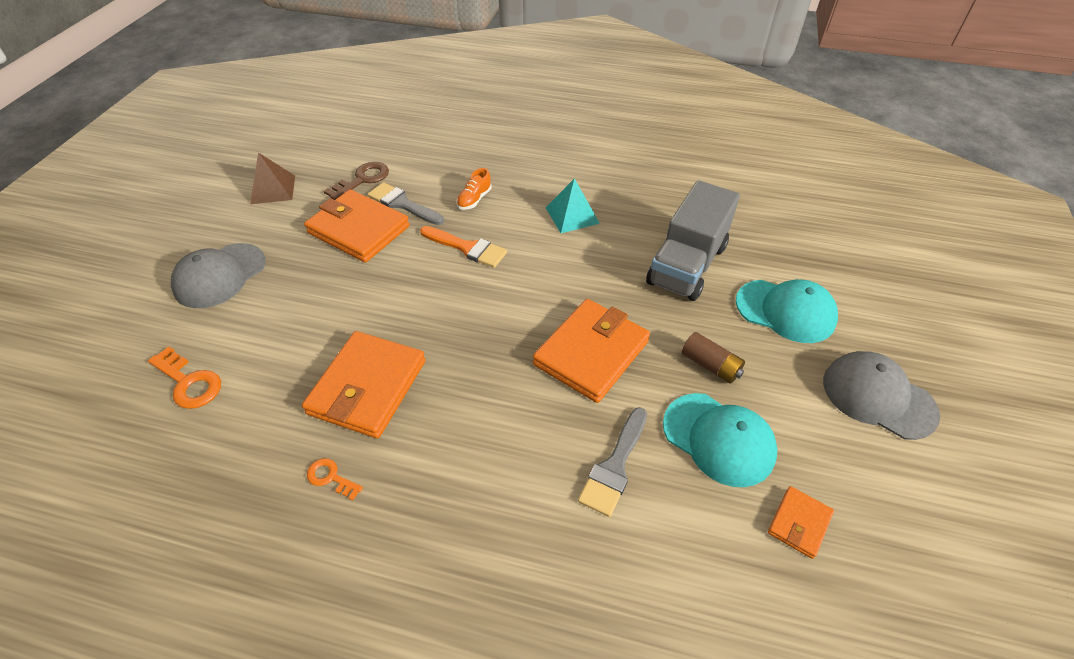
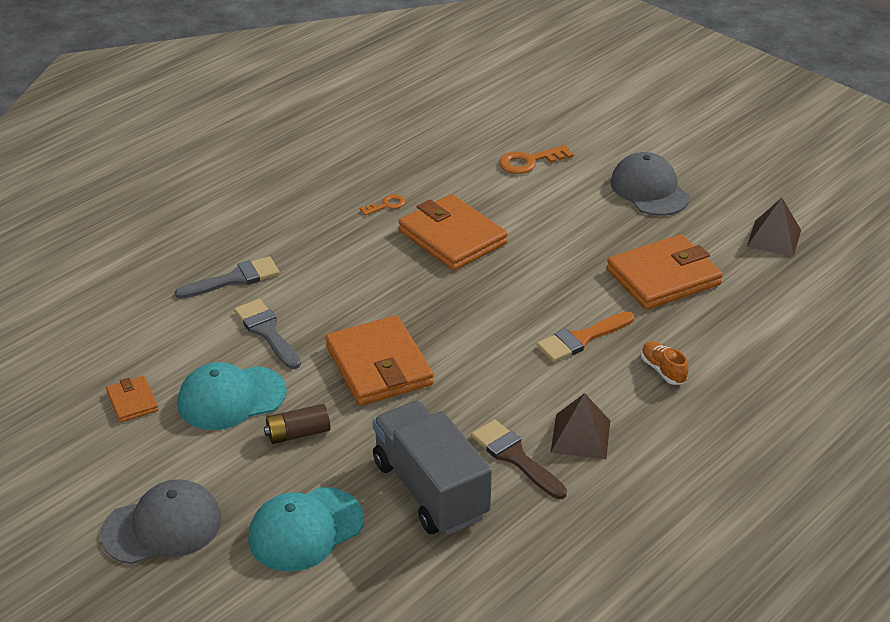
camera: 120 degrees right, 10 degrees down
brown key [324,162,389,200] -> none
grey brush [368,182,444,225] -> grey brush moved to [175,256,280,299]
turquoise pyramid [546,178,600,233] -> brown pyramid [551,393,610,459]
none -> brown brush [471,419,567,499]

